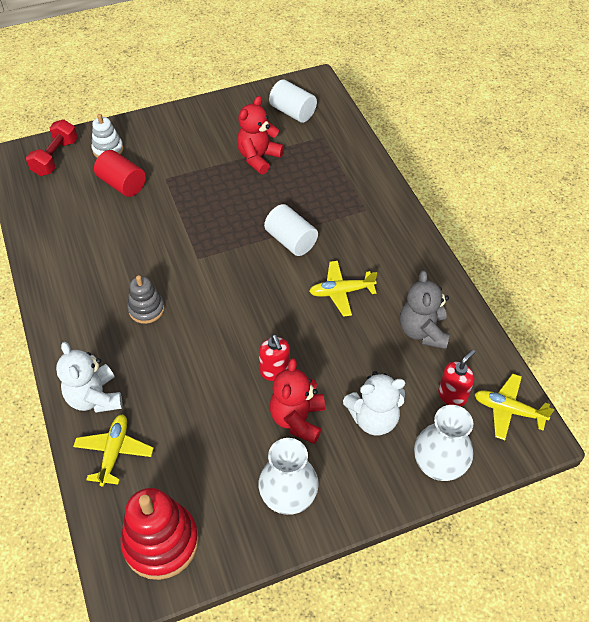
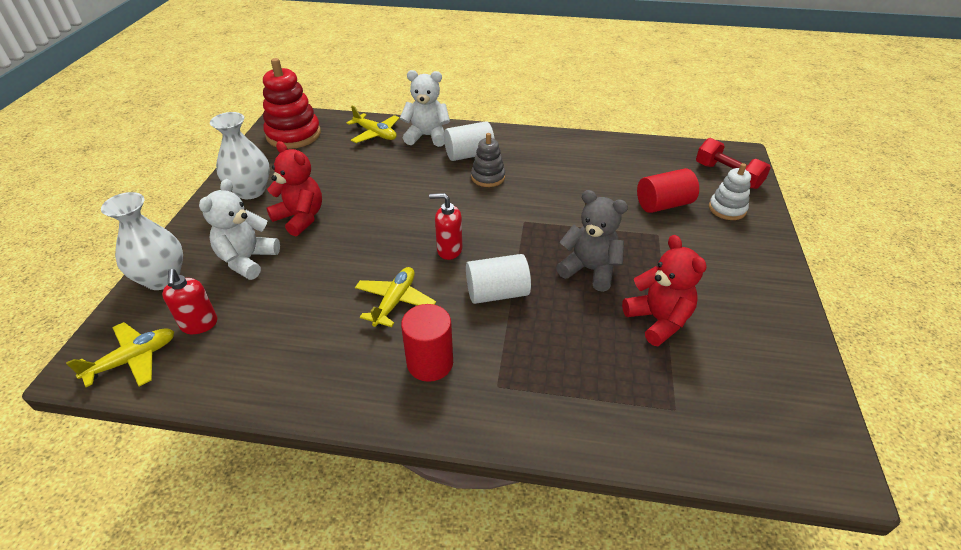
camera: 120 degrees right, 10 degrees down
red soap dispenser [259,334,290,381] -> red soap dispenser moved to [429,193,462,260]
white cylinder [269,79,317,123] -> white cylinder moved to [444,121,495,161]
grey teddy bear [400,270,450,349] -> grey teddy bear moved to [556,190,628,292]
none -> red cylinder [401,304,453,382]

